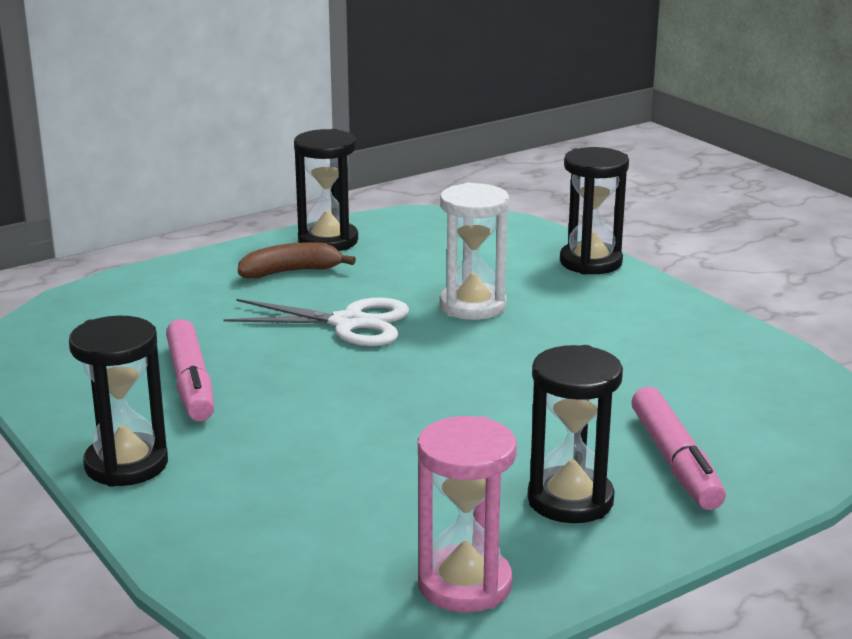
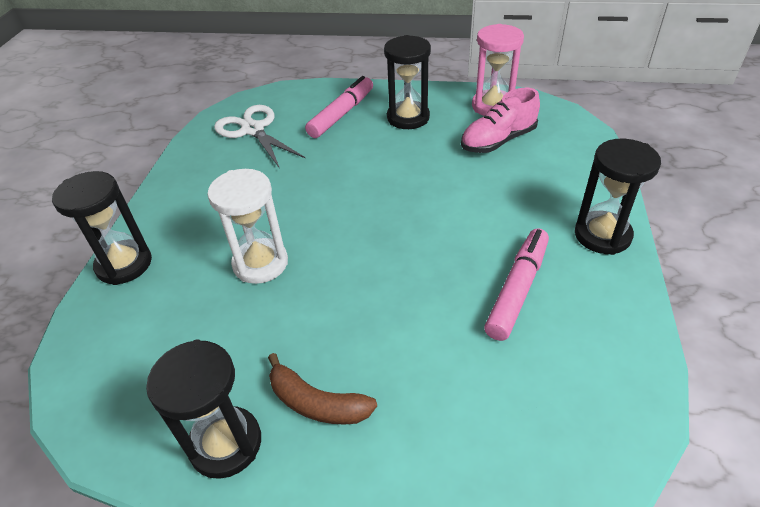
camera: 135 degrees left, 20 degrees up
white scissors [223,298,409,346] -> white scissors moved to [214,105,306,169]
none -> pink shoe [461,88,540,153]

